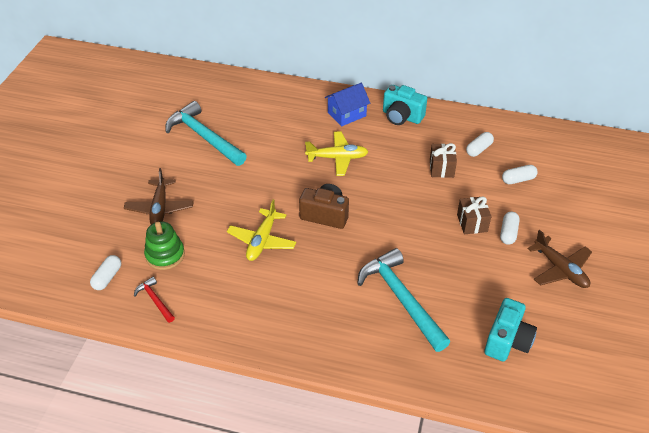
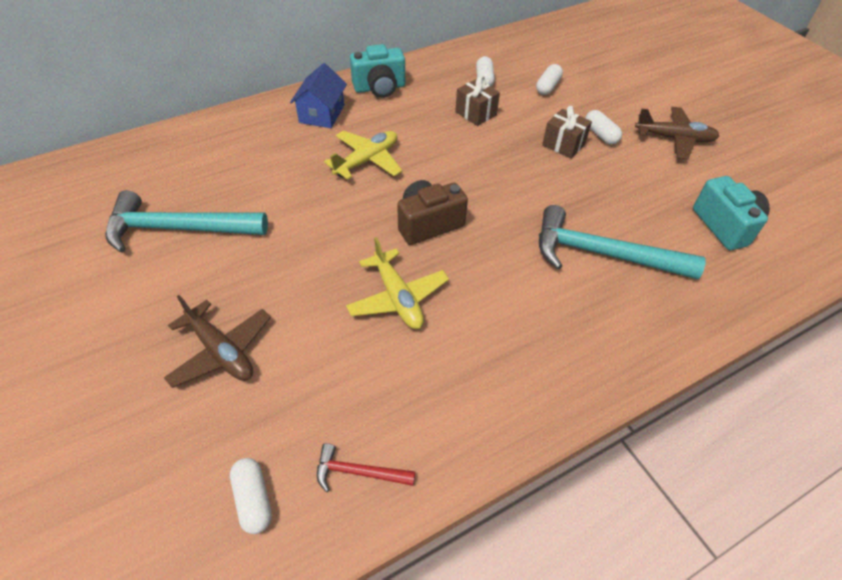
camera: 45 degrees left, 5 degrees up
green stacking toy [144,222,185,270] -> none

